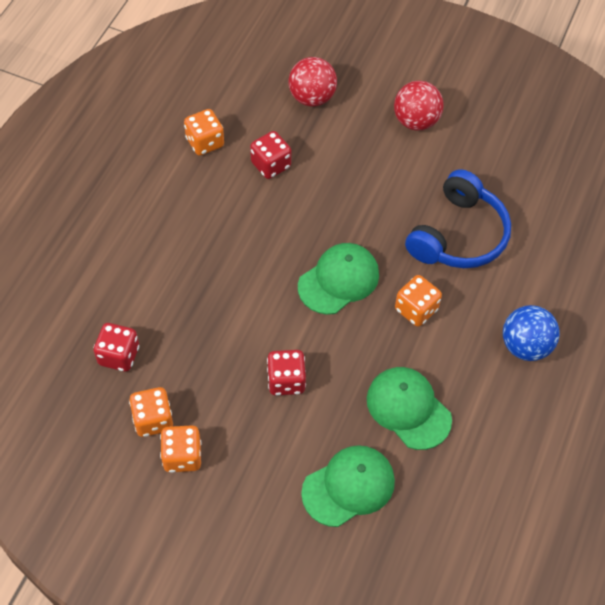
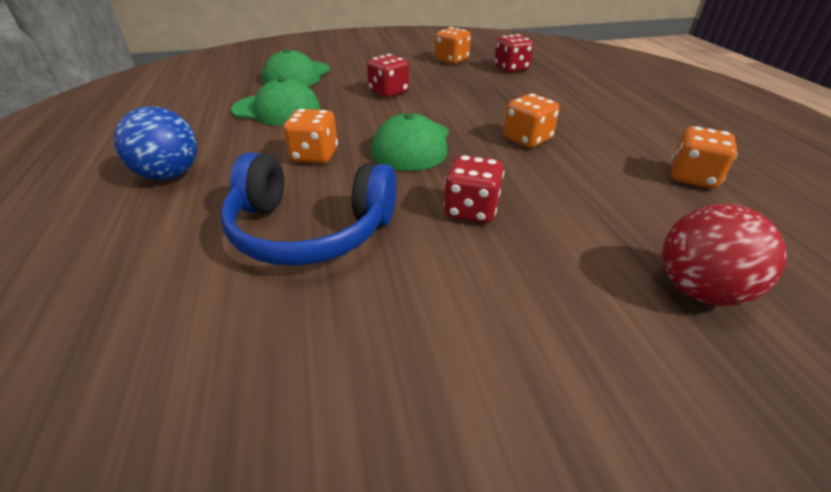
camera: 145 degrees right, 20 degrees down
orange dice [160,425,201,473] -> orange dice moved to [504,94,559,148]
red dice [250,131,291,179] -> red dice moved to [443,155,504,223]
red ball [394,81,444,131] -> none
blue headphones [405,169,511,268] -> blue headphones turned 75 degrees counterclockwise [220,152,397,266]

